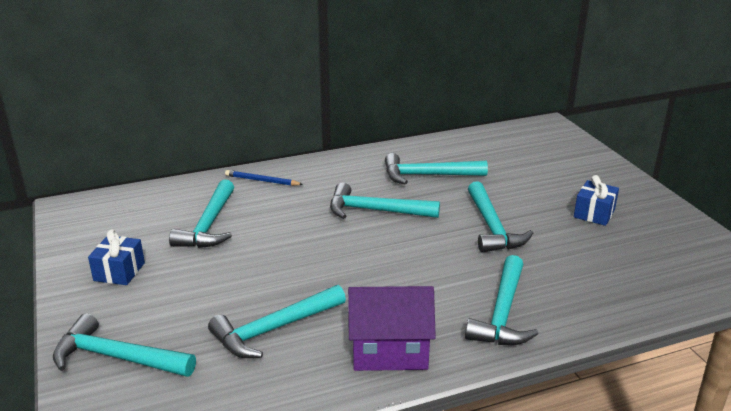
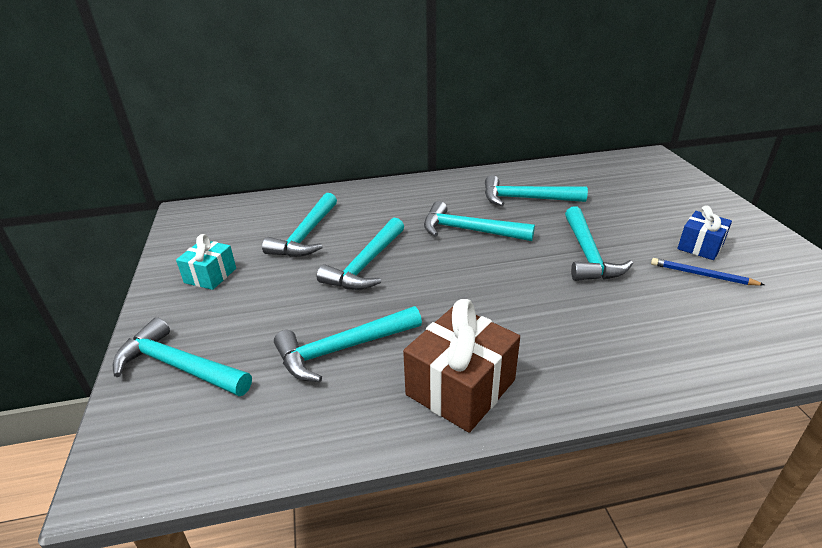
camera: 10 degrees right, 5 degrees up
blue gift [88,229,145,285] -> turquoise gift [176,234,236,290]
blue pencil [225,170,303,186] -> blue pencil moved to [651,258,765,286]
purple house [348,286,436,371] -> brown gift [403,299,520,433]
turquoise hammer [465,255,539,345] -> turquoise hammer moved to [317,218,404,290]

